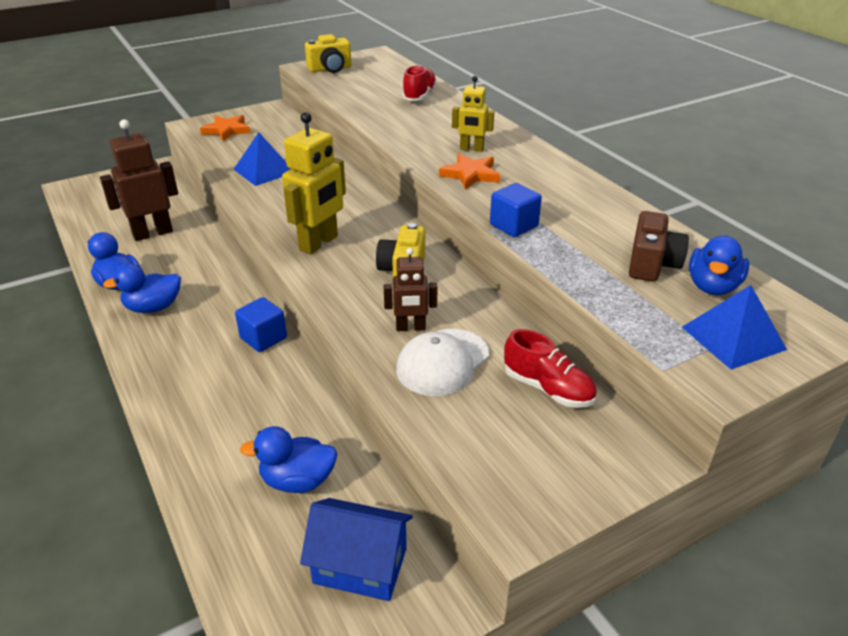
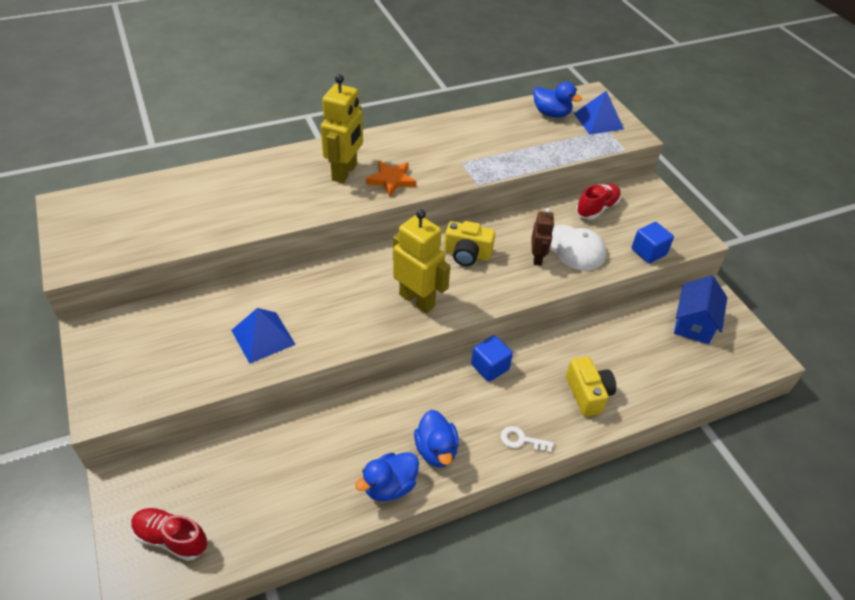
camera: 85 degrees left, 10 degrees up
brown robot [100,119,178,241] -> none
orange star [200,115,250,141] -> none
blue duck [240,426,338,493] -> none
yellow camera [305,34,351,73] -> yellow camera moved to [566,356,616,417]
red shoe [402,65,437,101] -> red shoe moved to [131,508,207,561]
yellow robot [452,76,494,152] -> yellow robot [321,74,363,183], size x1.70
blue cube [490,183,542,237] -> blue cube moved to [631,222,674,263]
brown camera [629,211,689,282] -> none
none -> white key [501,426,554,453]

